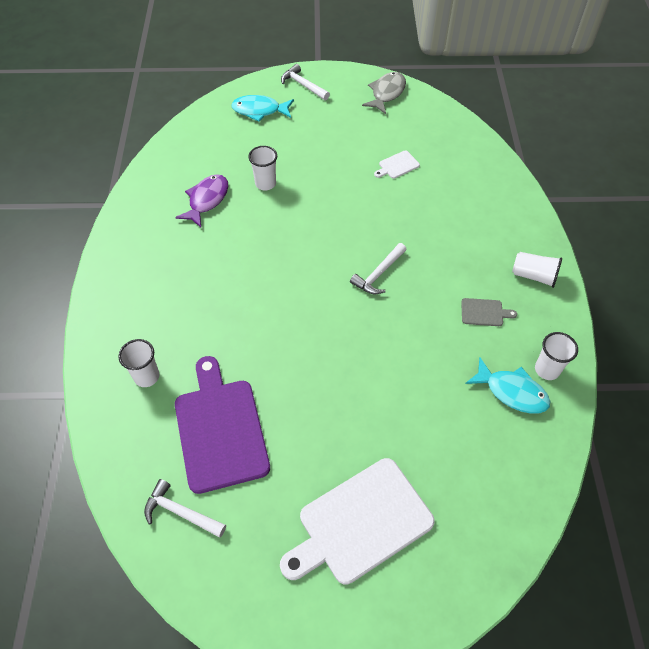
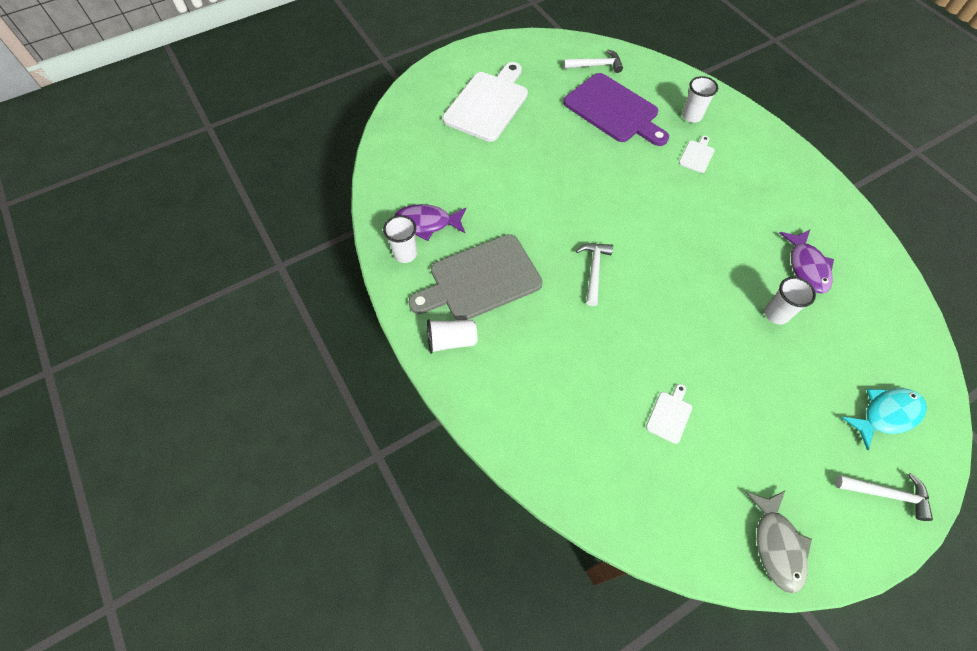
camera: 150 degrees right, 5 degrees up
grey cutting board [461,298,517,326] -> grey cutting board [408,234,543,320], size x2.37
turquoise fish [465,358,551,414] -> purple fish [394,204,466,241]
none -> white cutting board [679,136,715,173]

